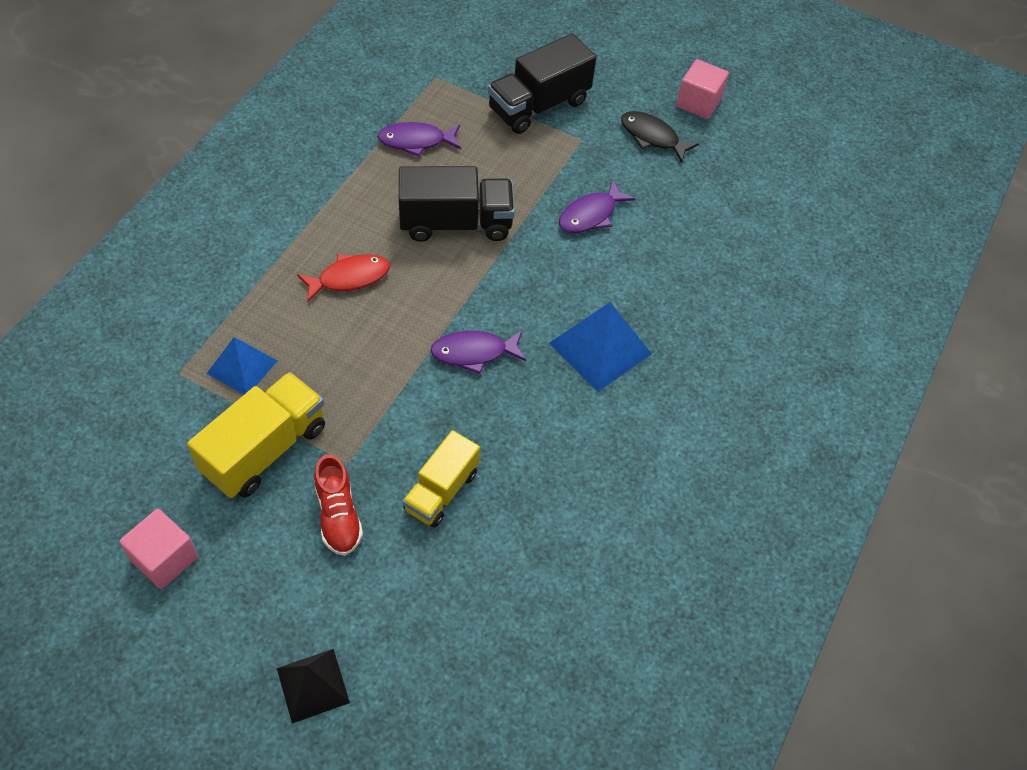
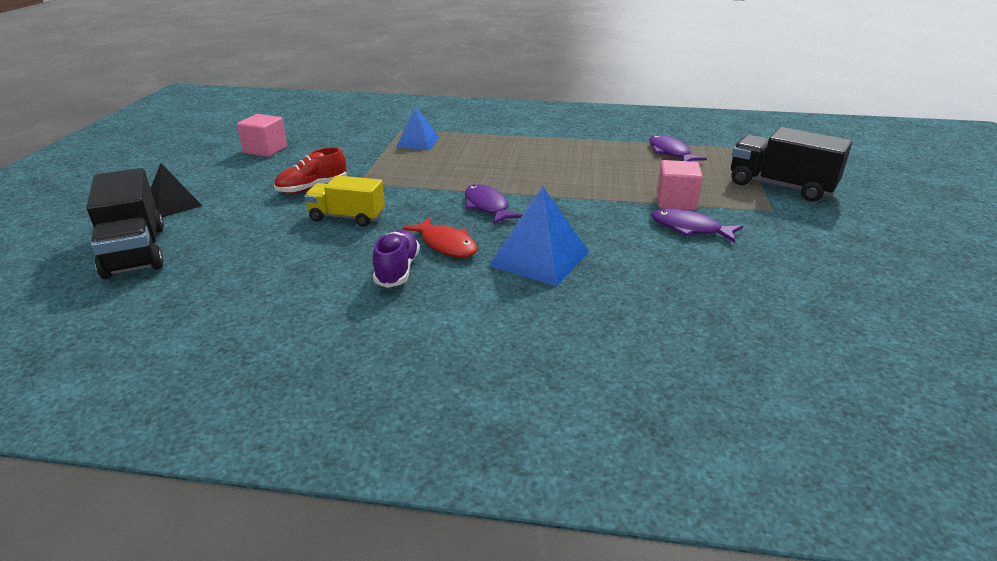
camera: 75 degrees right, 25 degrees down
yellow truck [187,372,325,498] -> none
red fish [297,254,390,302] -> red fish moved to [402,217,477,257]
black truck [399,166,515,242] -> black truck moved to [87,168,164,279]
black fish [621,111,699,163] -> none
pink cube [676,59,729,119] -> pink cube moved to [657,160,703,210]
none -> purple shoe [373,229,420,288]

